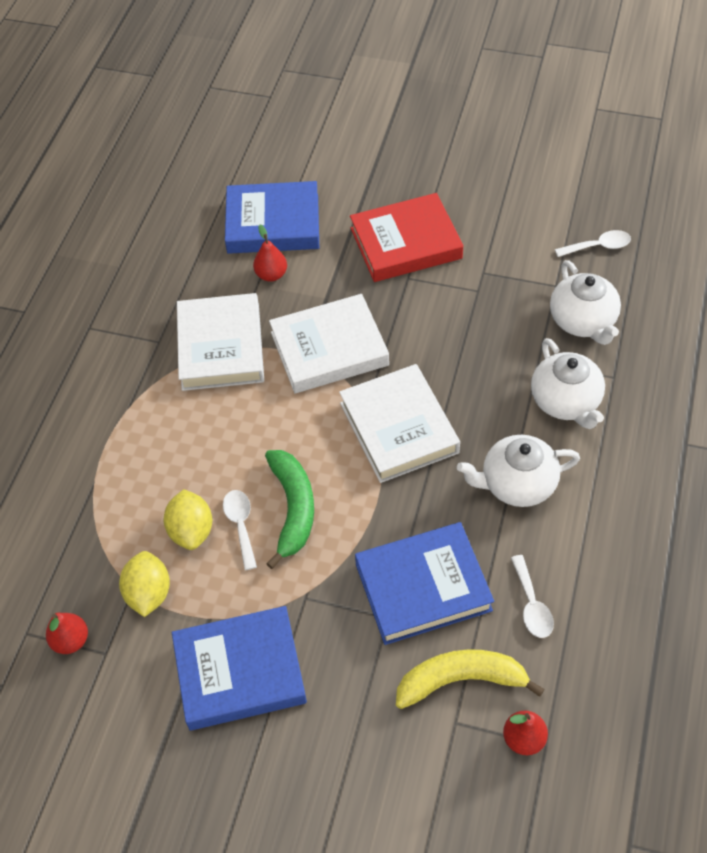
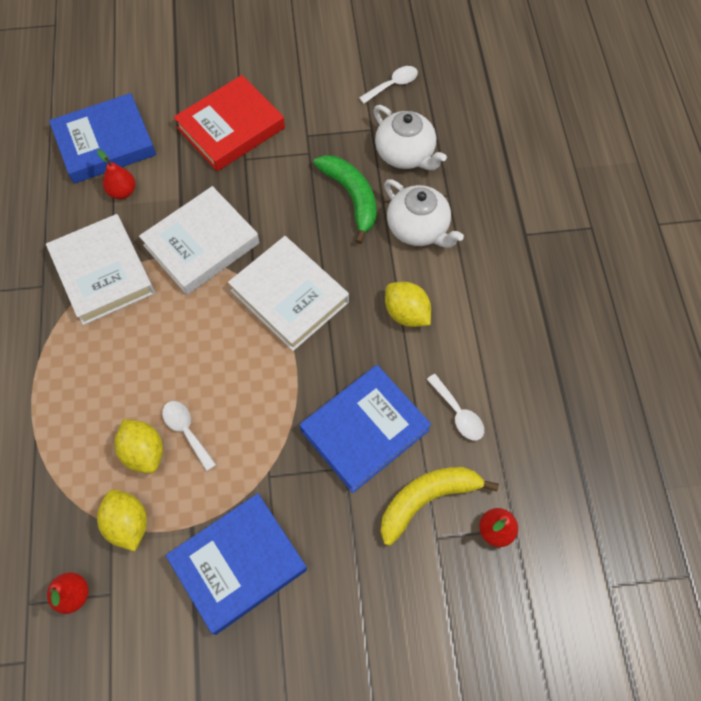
camera: 25 degrees left, 10 degrees up
green banana [265,450,314,569] -> green banana moved to [313,155,376,244]
white teapot [457,435,580,507] -> yellow lemon [385,282,431,327]

